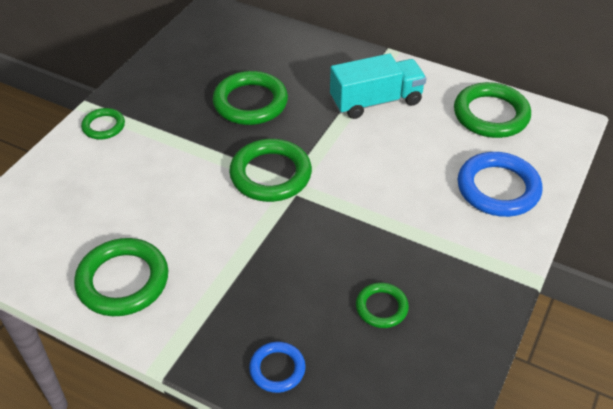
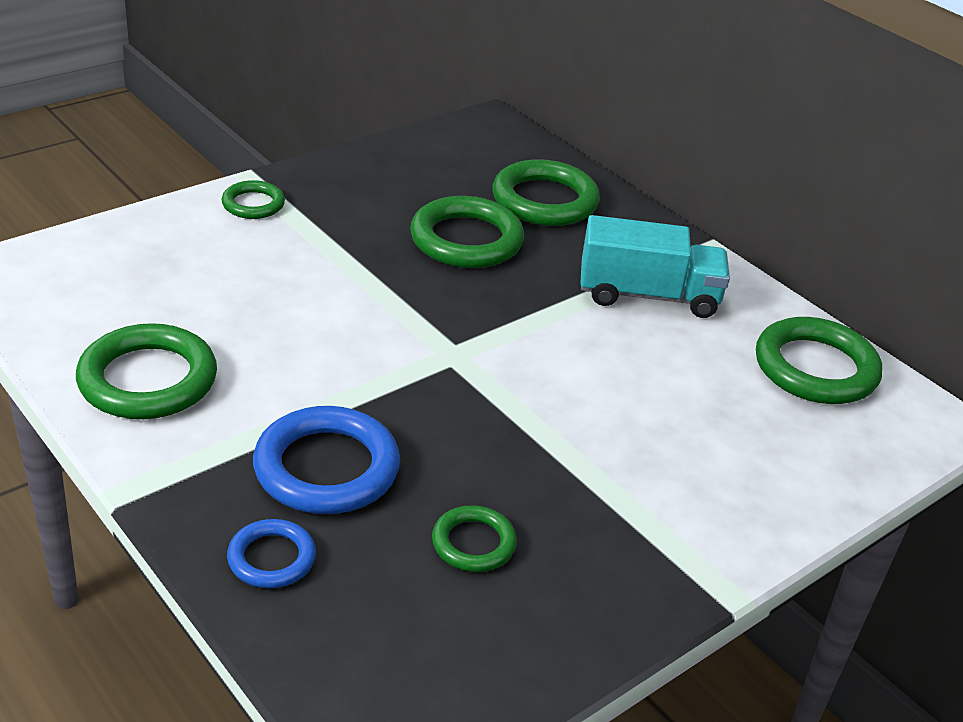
camera: 20 degrees right, 10 degrees down
green ring [229,139,312,202] -> green ring moved to [492,159,600,226]
blue ring [458,152,542,217] -> blue ring moved to [253,406,400,514]

